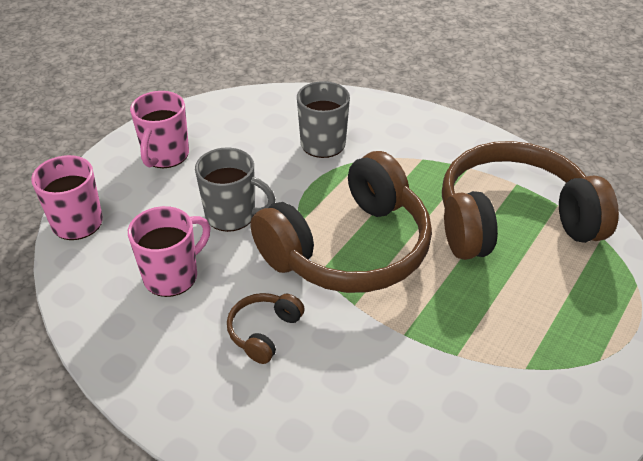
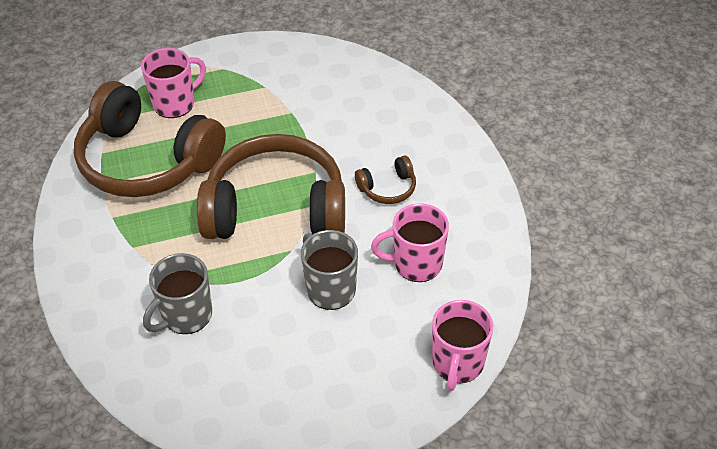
camera: 140 degrees left, 5 degrees up
pink mug [130,91,189,168] -> pink mug moved to [141,48,206,118]

